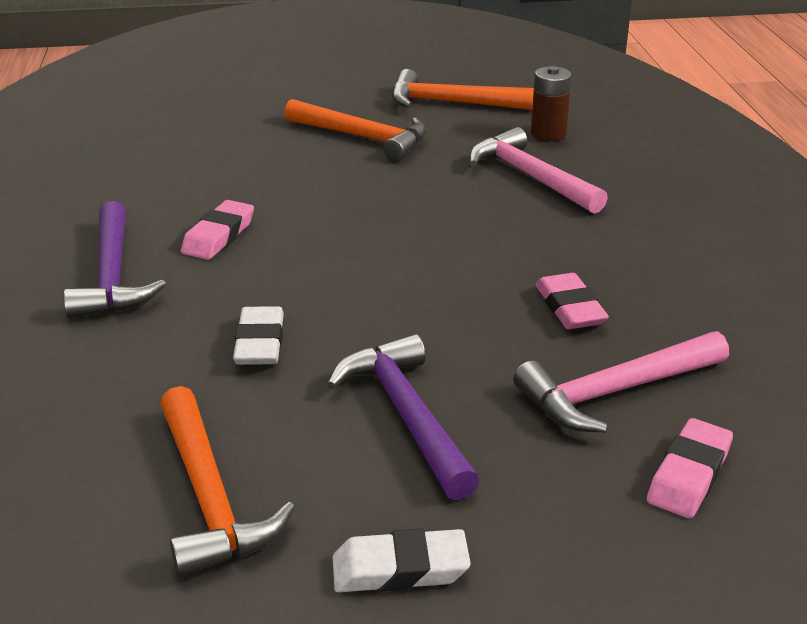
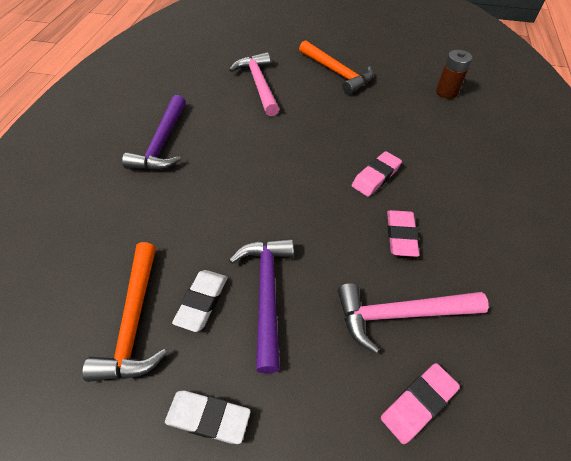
camera: 20 degrees right, 20 degrees up
pink eraser [181,200,254,260] -> pink eraser moved to [352,151,402,197]
white eraser [233,306,284,365] -> white eraser moved to [172,270,228,332]
orange hammer [392,69,534,110] -> none
pink hammer [469,127,608,214] -> pink hammer moved to [229,52,279,116]

